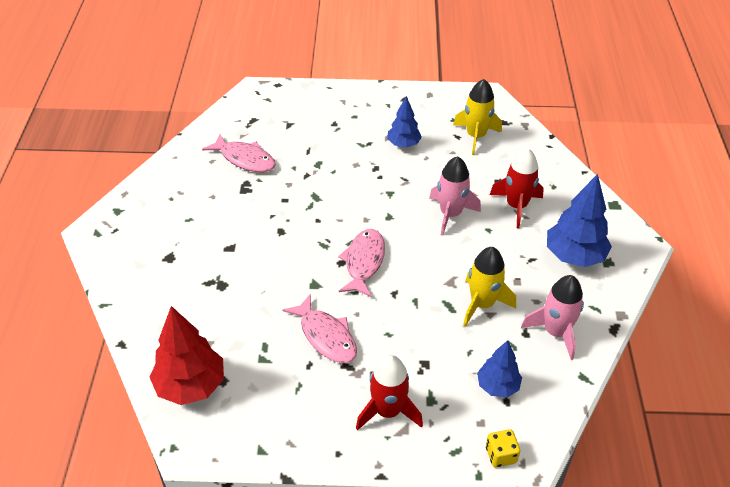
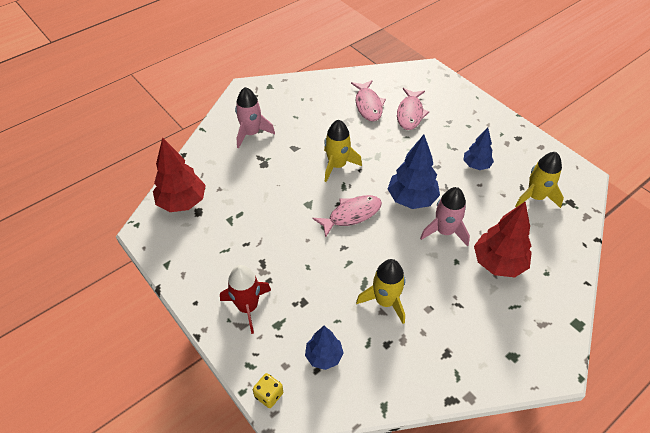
camera: 50 degrees right, 5 degrees up
pink fish [282,294,357,363] -> pink fish moved to [397,88,429,130]
red rocket [490,148,544,228] -> red tree [474,201,532,277]
pink rocket [521,275,584,360] -> pink rocket moved to [235,87,275,148]
blue tree [547,174,612,267] -> blue tree moved to [388,135,440,209]
none -> yellow rocket [324,120,362,182]

